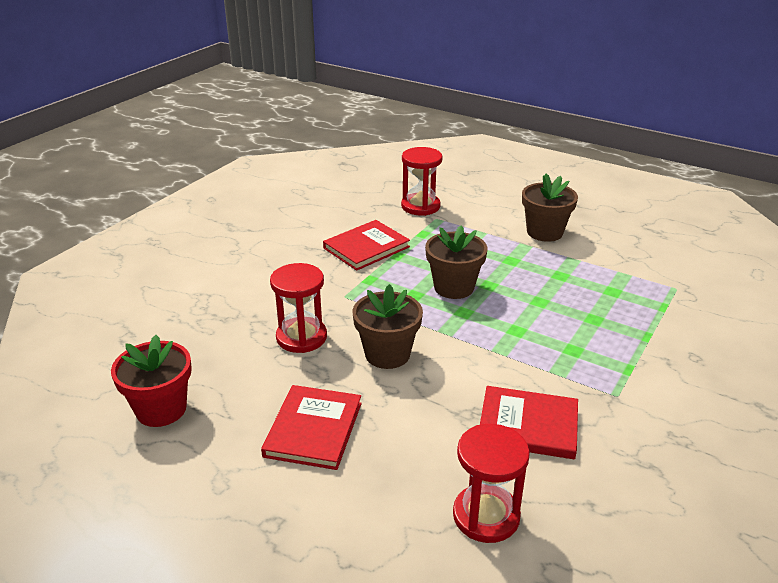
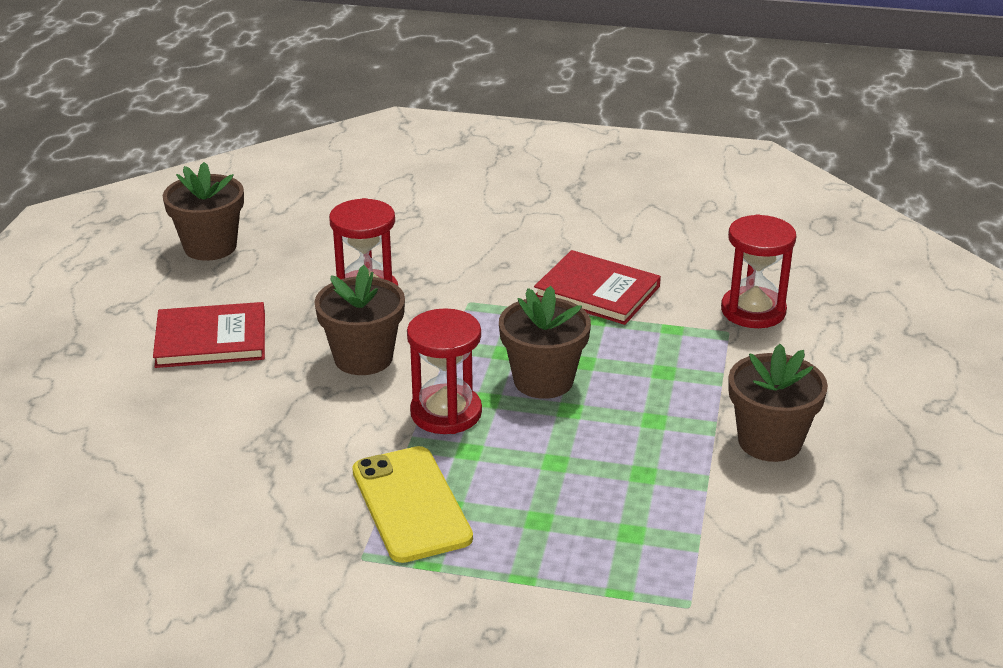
camera: 70 degrees right, 0 degrees up
red flower pot [111,335,192,427] -> brown flower pot [163,162,244,261]
red hourglass [453,424,530,543] -> red hourglass moved to [407,308,482,434]
red book [480,386,578,459] -> none
none -> yellow phone [352,446,473,563]

